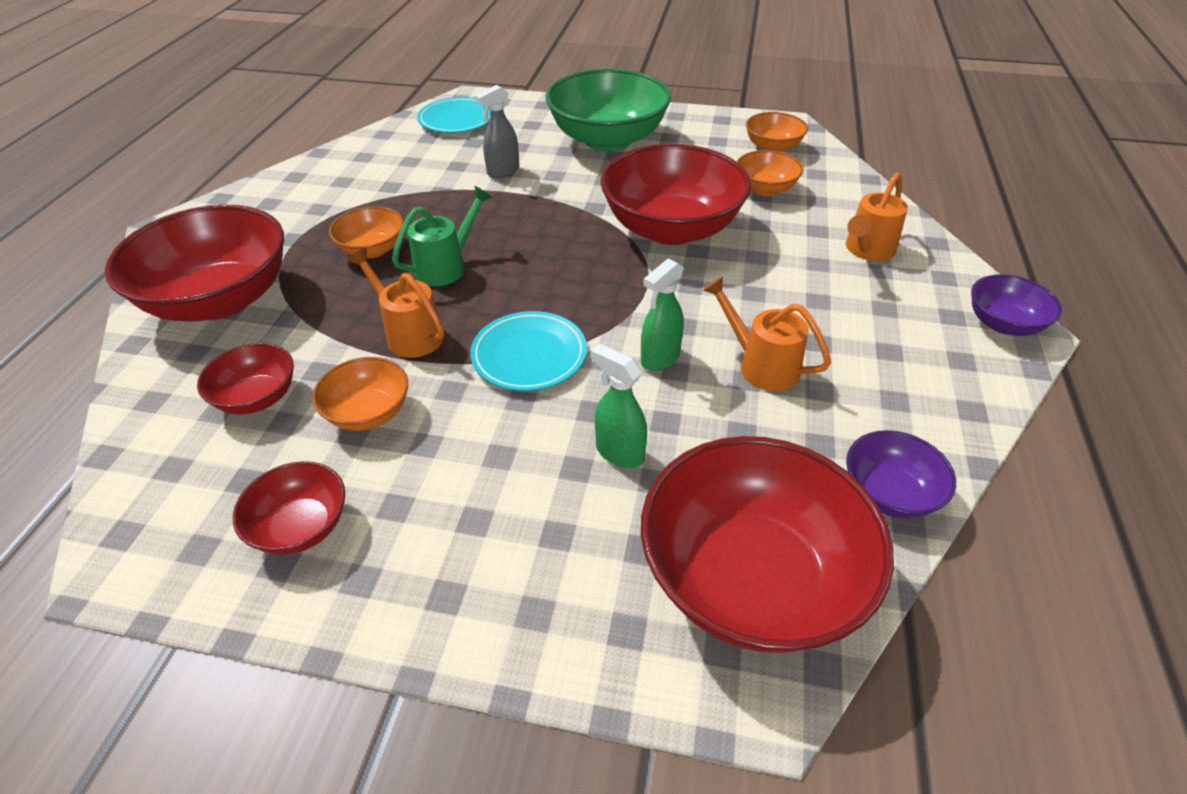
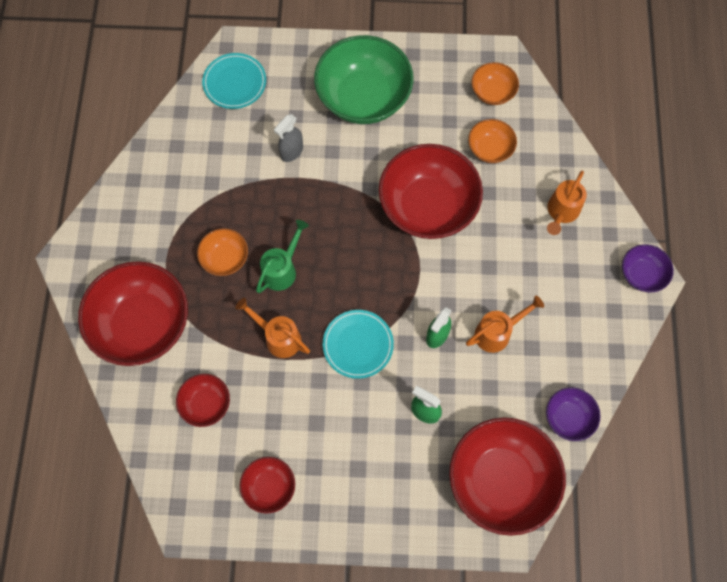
camera: 10 degrees left, 25 degrees up
orange bowl [312,357,408,431] -> none
orange watering can [703,276,831,391] -> orange watering can turned 120 degrees clockwise [466,295,544,353]

